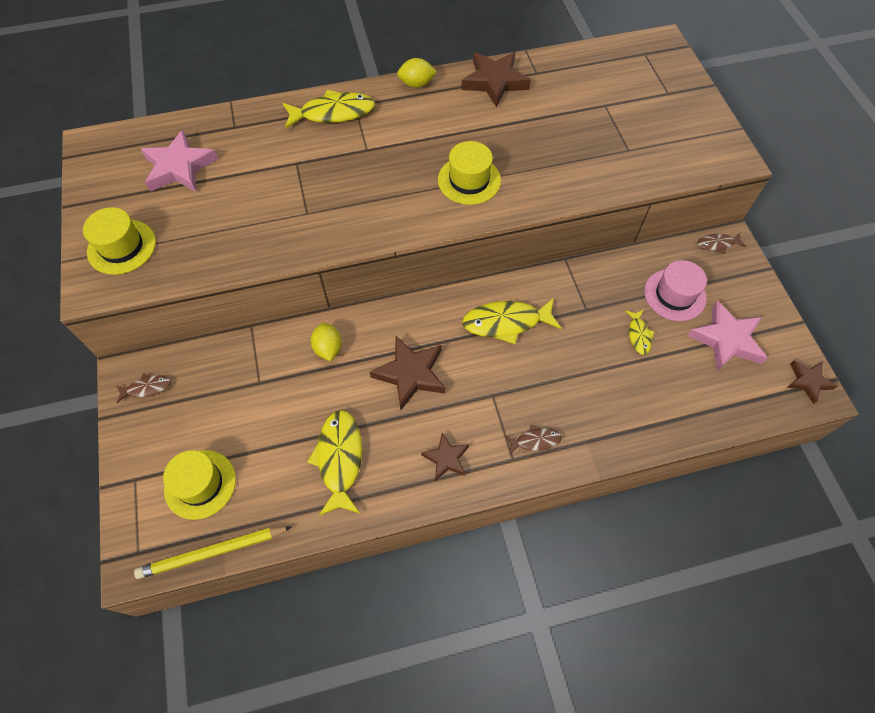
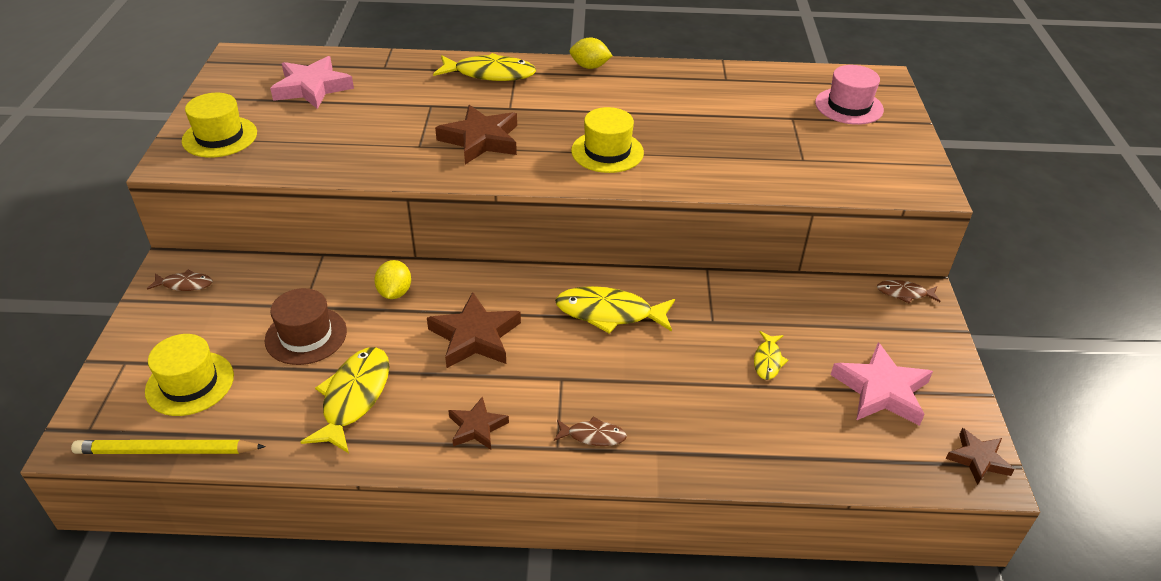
camera: 15 degrees right, 20 degrees down
brown star [461,52,531,108] -> brown star moved to [435,105,517,164]
pink hat [644,260,707,321] -> pink hat moved to [815,65,884,125]
none -> brown hat [264,288,347,365]

